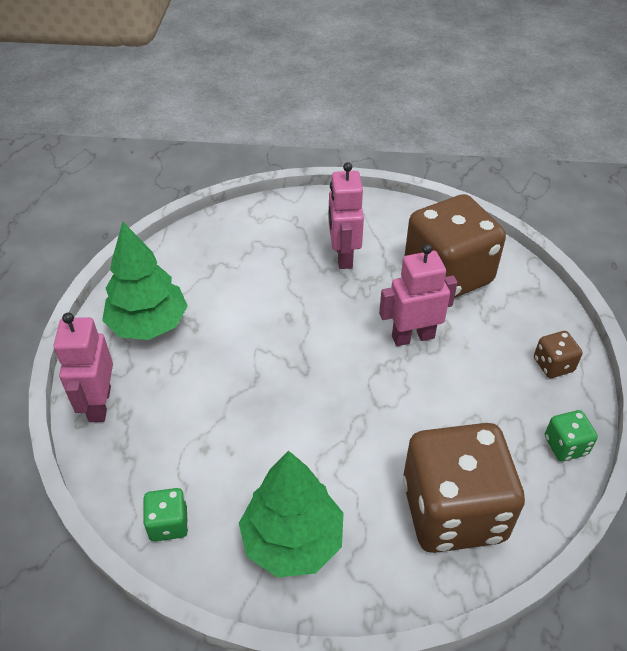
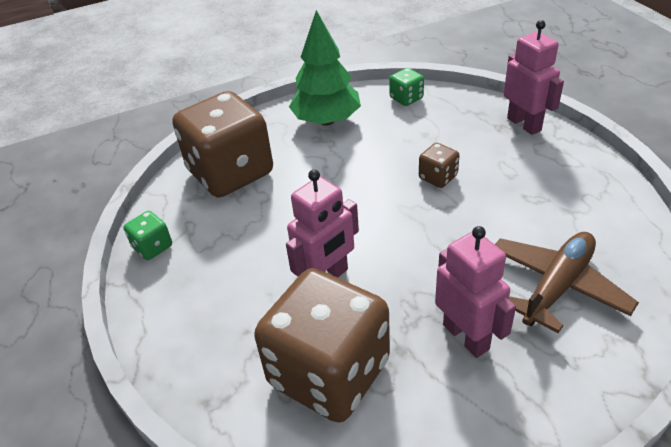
camera: 155 degrees right, 5 degrees down
green tree [102,222,188,340] -> none
brown dice [534,331,583,378] -> brown dice moved to [419,143,460,188]
none -> brown plane [495,232,639,333]

